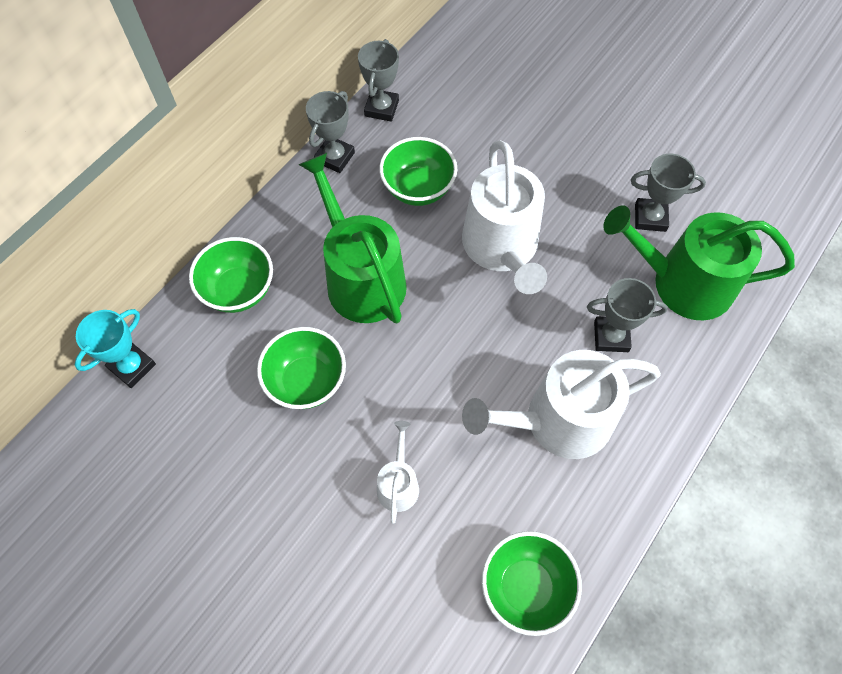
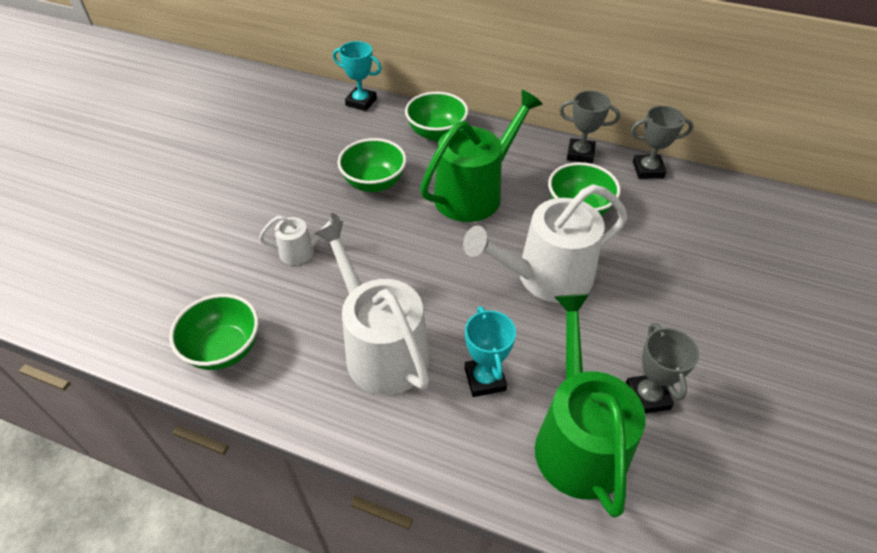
camera: 75 degrees right, 15 degrees down
grey trophy [587,278,668,352] -> turquoise trophy [465,306,516,397]

